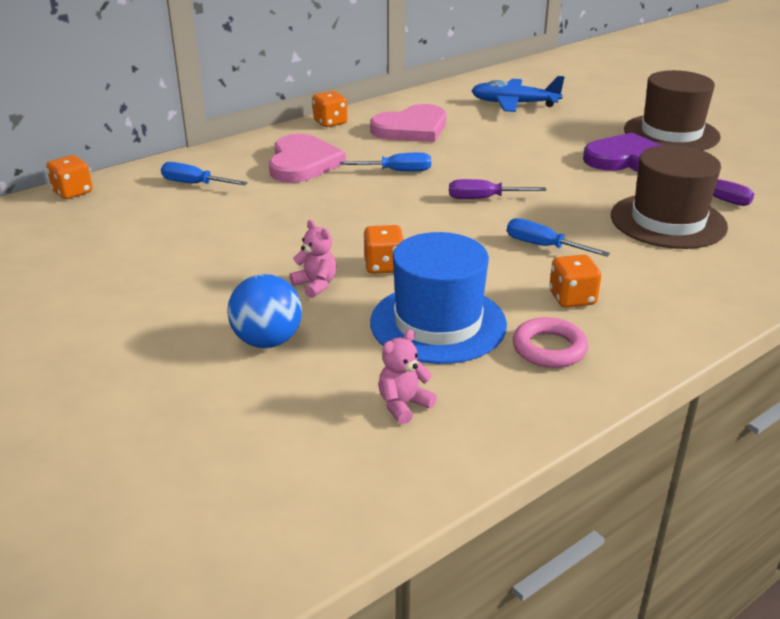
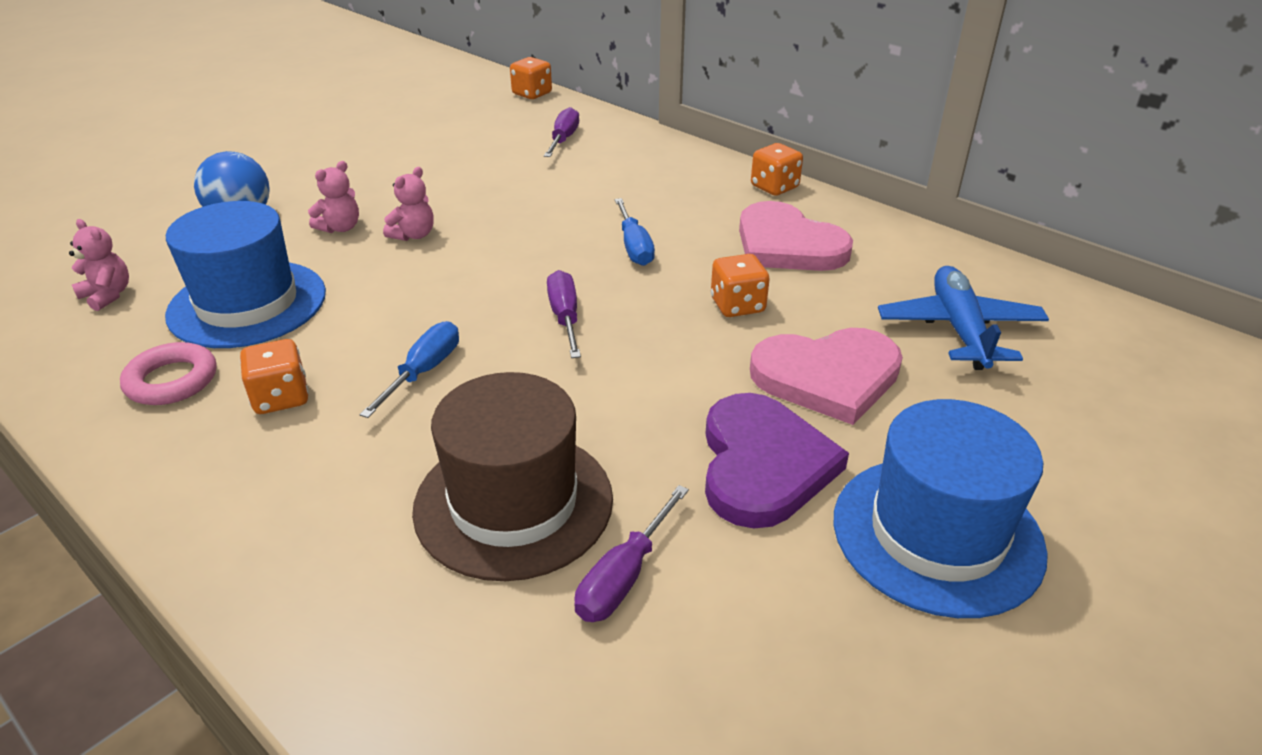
camera: 80 degrees right, 5 degrees up
blue screwdriver [161,162,248,185] -> purple screwdriver [544,107,579,157]
pink heart [269,134,346,183] -> pink heart moved to [750,328,903,425]
orange dice [363,225,404,274] -> orange dice moved to [711,254,770,317]
brown hat [624,70,721,150] -> blue hat [834,399,1048,618]
none -> pink teddy bear [383,167,434,241]

